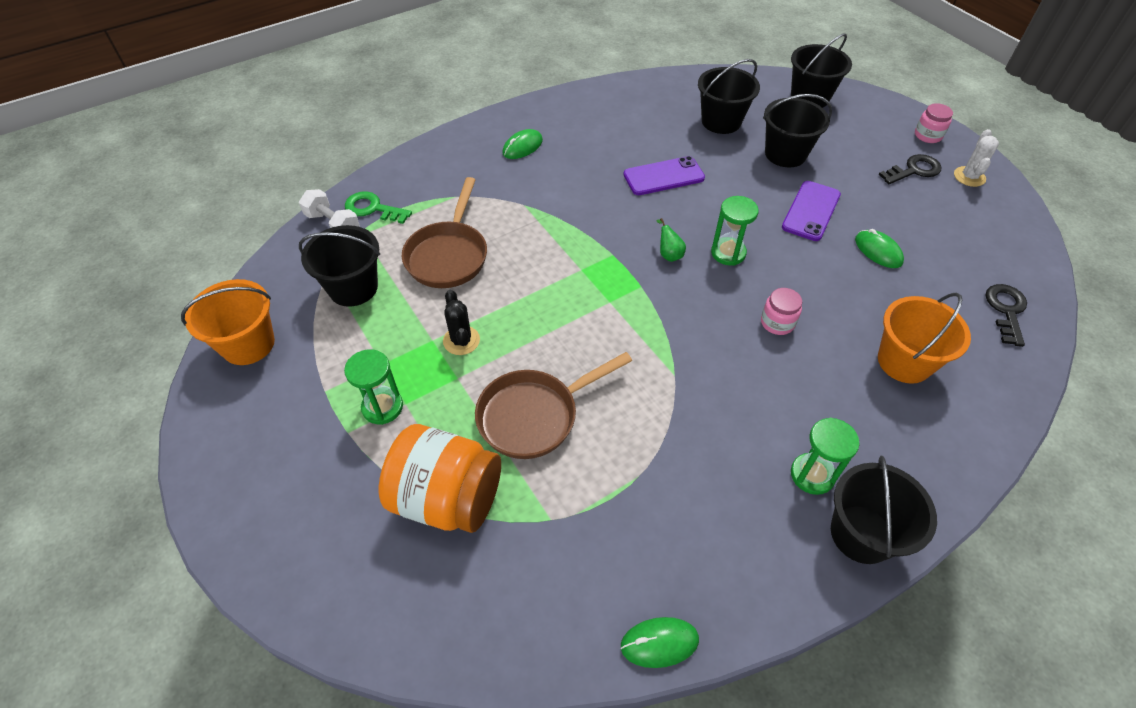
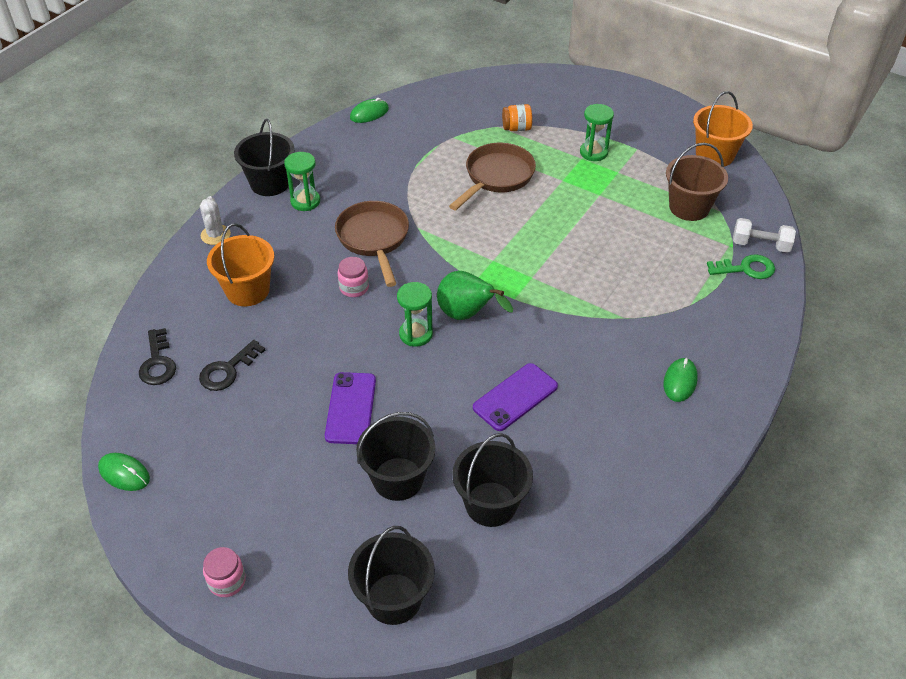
camera: 155 degrees right, 5 degrees down
black bucket [299,225,380,307] -> brown bucket [666,143,728,221]
orange jar [379,424,501,533] -> orange jar [502,104,532,131], size x0.47
brown pan [402,177,487,288] -> brown pan moved to [335,201,409,287]
black cactus [443,290,480,355] -> none
green pear [656,218,686,262] -> green pear [437,271,513,320], size x2.00
green mouse [855,229,904,268] -> green mouse moved to [98,453,150,491]
black key [879,154,942,184] -> black key moved to [199,340,265,391]
white cactus [954,129,999,187] -> white cactus moved to [200,196,231,245]

